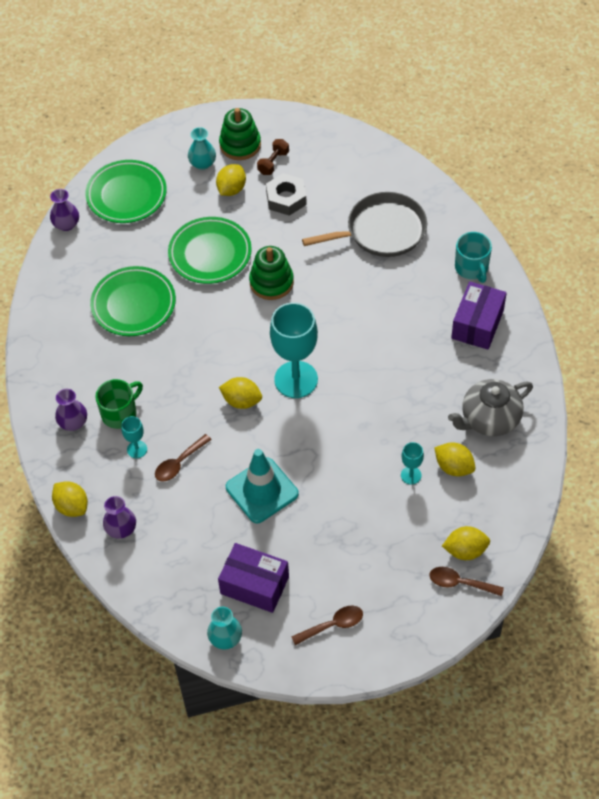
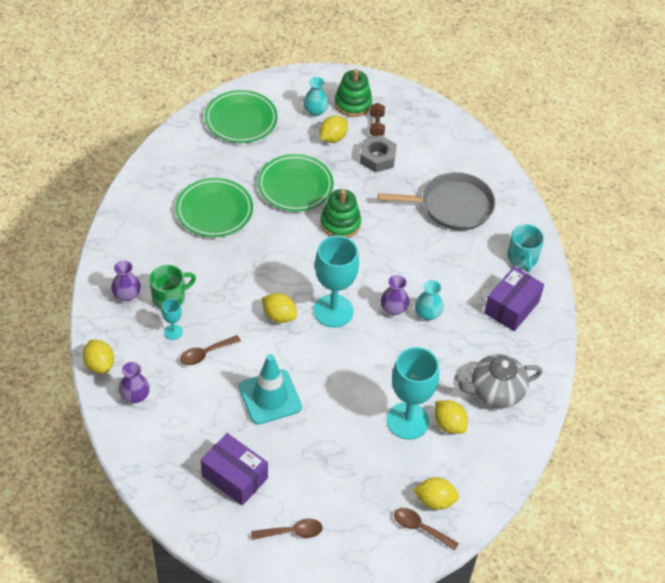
camera: 10 degrees right, 5 degrees down
purple vase [50,189,79,231] -> purple vase moved to [380,275,409,315]
turquoise vase [207,607,242,649] -> turquoise vase moved to [415,280,444,320]
brown dumbbell [257,139,289,175] -> brown dumbbell turned 45 degrees counterclockwise [370,103,385,137]
turquoise goblet [401,442,424,485] -> turquoise goblet [387,347,439,440], size x2.20

